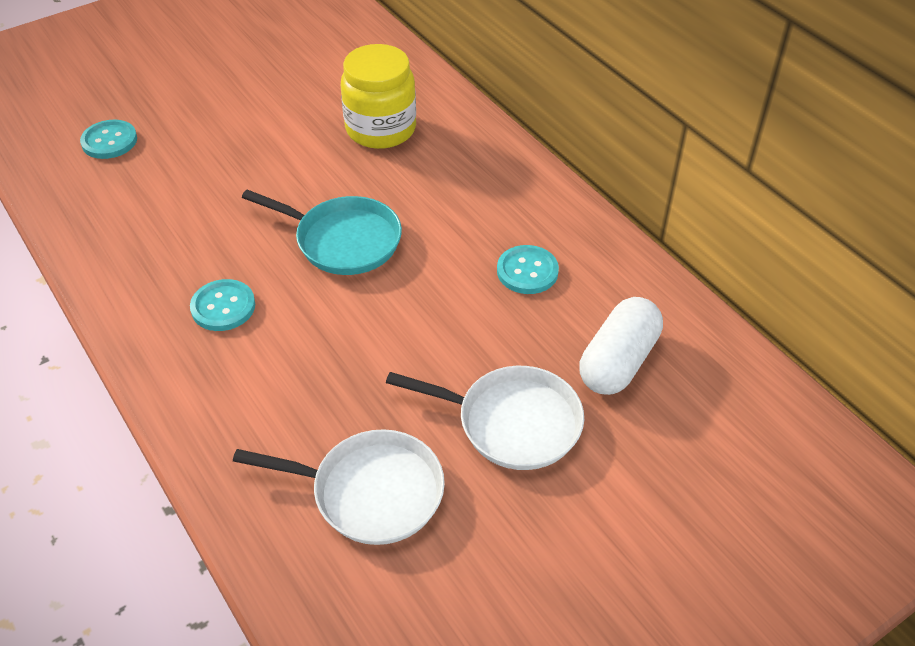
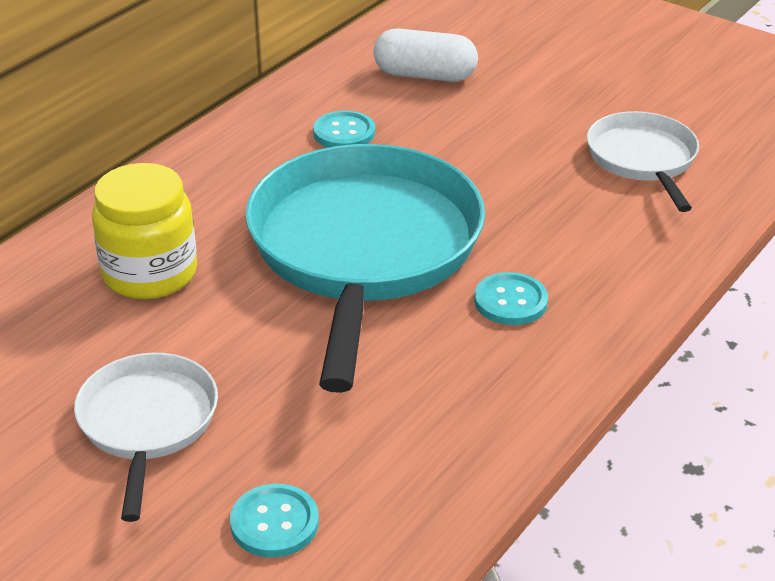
camera: 110 degrees left, 10 degrees down
turquoise pan [242,189,402,275] -> turquoise pan [245,144,485,393], size x1.95
white pan [386,366,584,470] -> white pan moved to [74,353,218,522]

